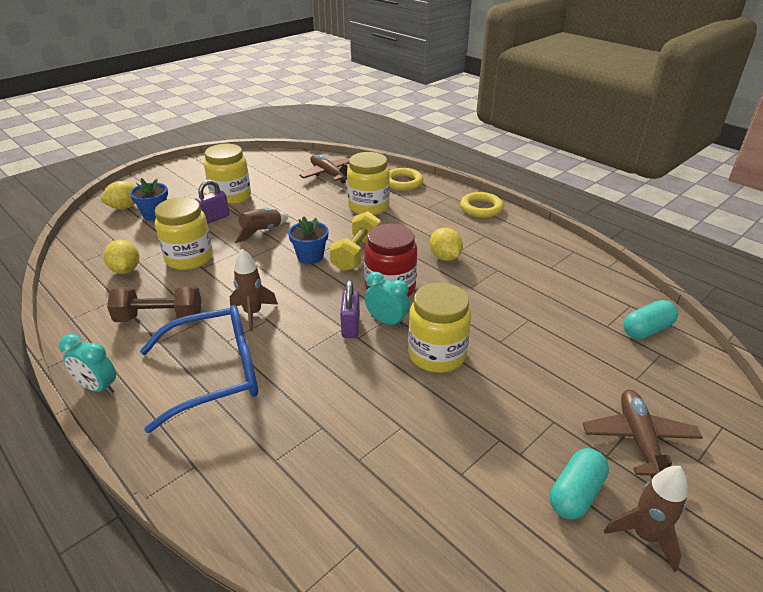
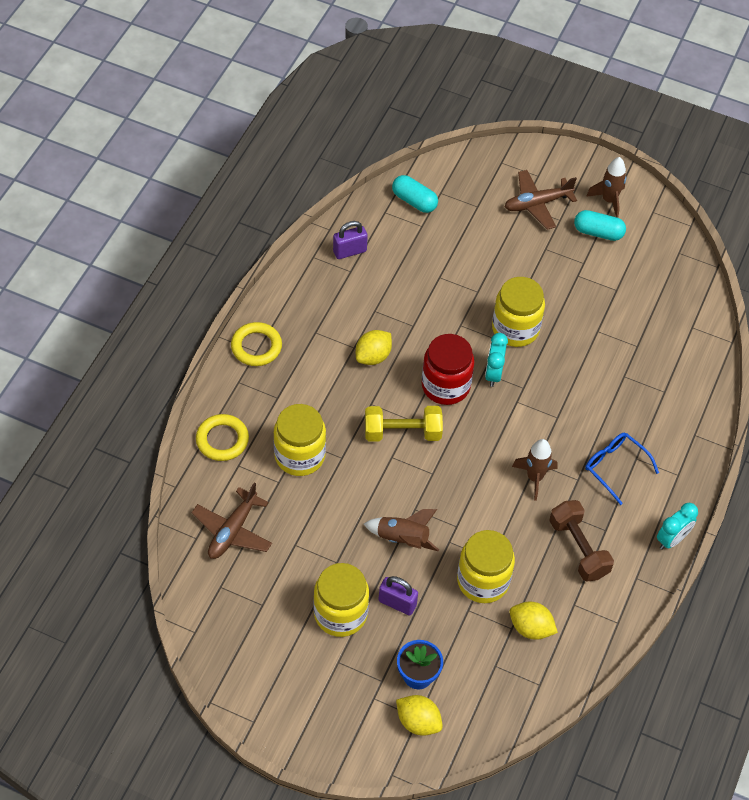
camera: 115 degrees left, 20 degrees up
turquoise clock [59,334,116,394] -> turquoise clock turned 45 degrees clockwise [657,503,698,550]
yellow lemon [103,239,139,274] -> yellow lemon turned 75 degrees clockwise [510,602,558,640]
blue glasses [140,305,258,433] -> blue glasses [585,432,659,505], size x0.58
blue flower pot [288,216,328,264] -> none
purple padlock [340,280,360,338] -> purple padlock moved to [333,221,368,259]

